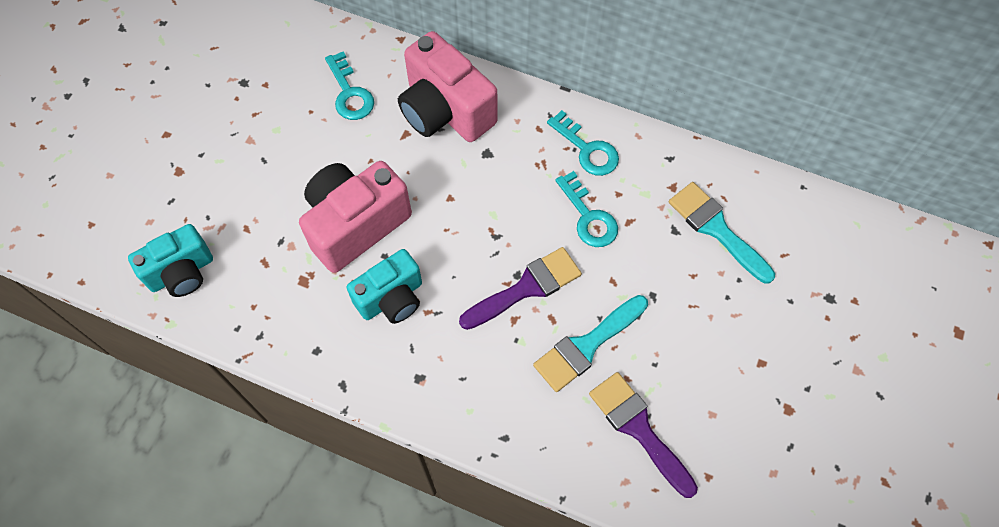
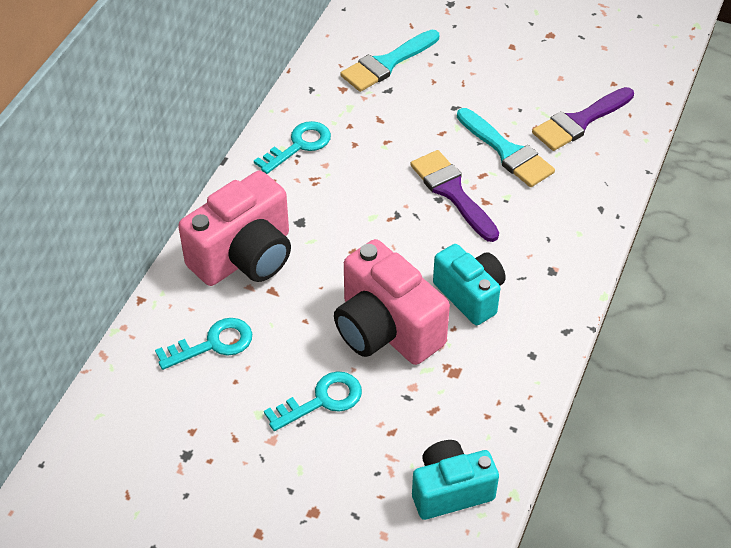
camera: 90 degrees left, 15 degrees down
turquoise camera [128,224,213,297] -> turquoise camera turned 75 degrees counterclockwise [412,440,499,520]
turquoise key [555,171,618,247] -> turquoise key moved to [264,371,362,431]

